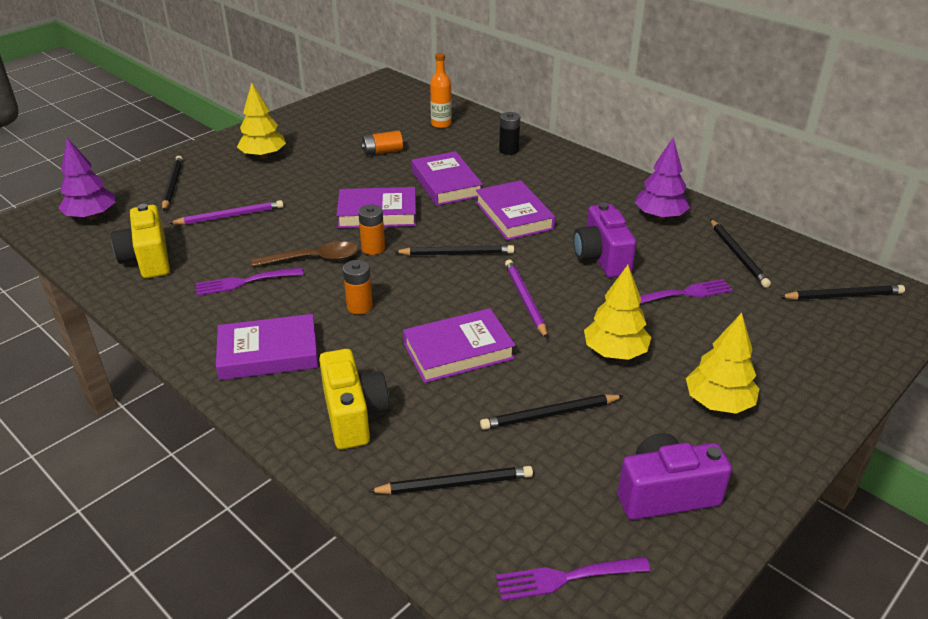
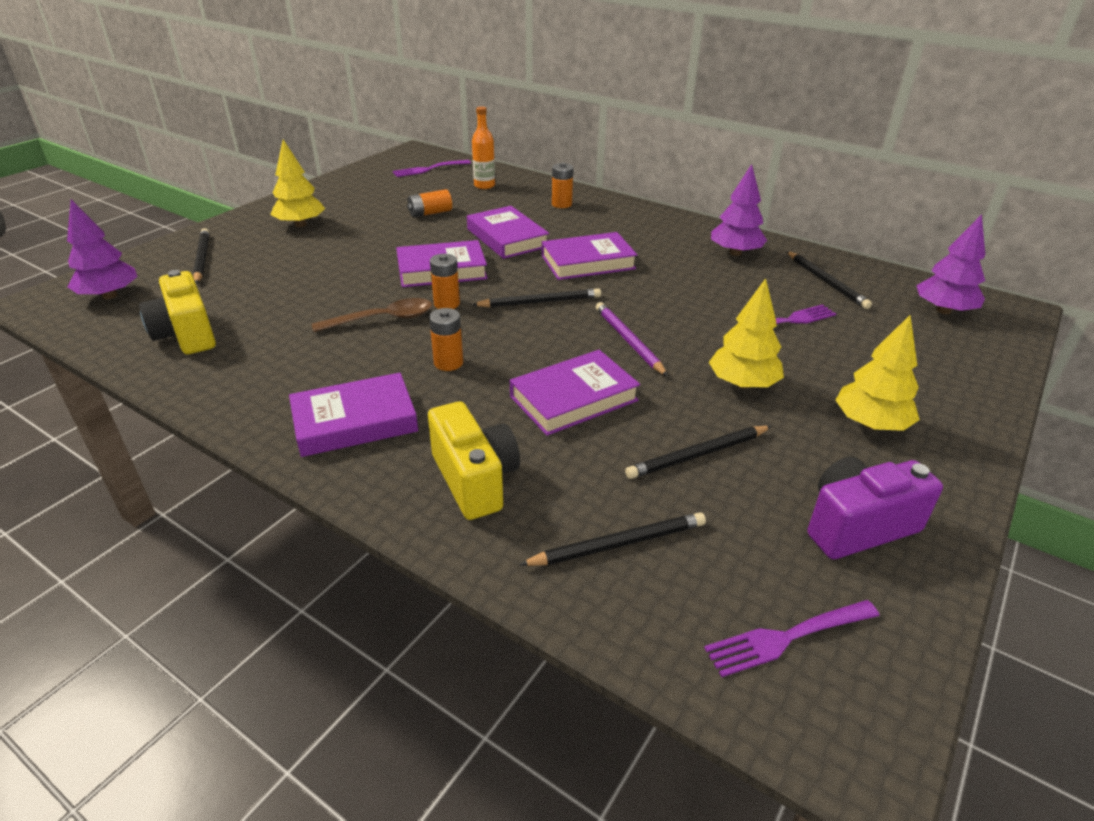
camera: 10 degrees left, 0 degrees up
purple pencil [168,200,284,225] -> none
purple fork [196,268,304,296] -> purple fork moved to [393,160,471,177]
purple book [476,180,555,240] -> purple book turned 75 degrees counterclockwise [542,232,637,280]
black battery [499,112,520,155] -> orange battery [552,163,573,208]
purple camera [573,202,636,278] -> none
black pencil [779,285,905,300] -> purple tree [916,214,985,314]

